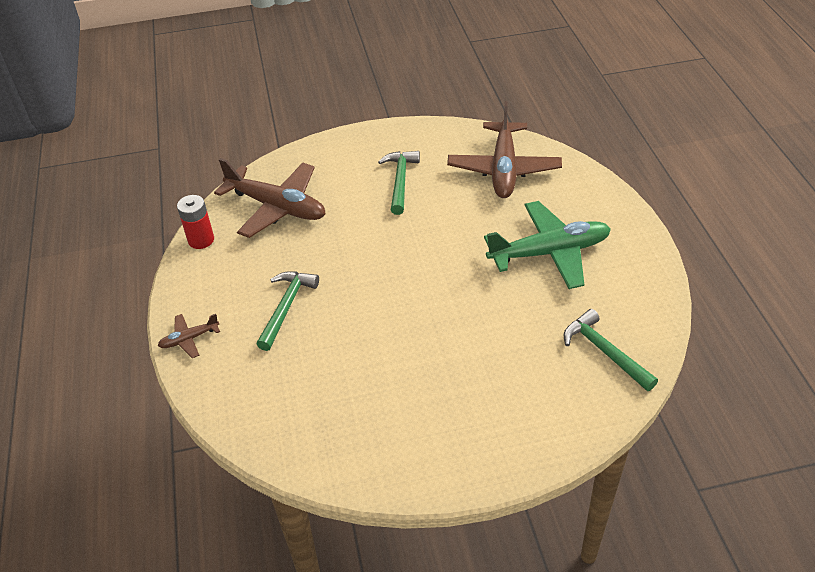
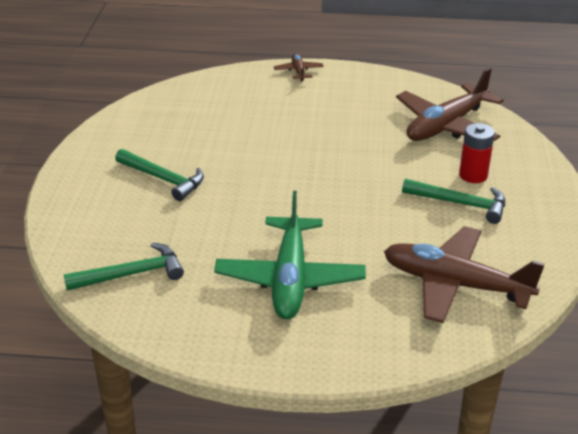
camera: 105 degrees right, 10 degrees down
red battery [177,195,214,249] -> red battery moved to [459,123,495,183]
green hammer [256,271,319,351] -> green hammer moved to [115,149,204,201]

